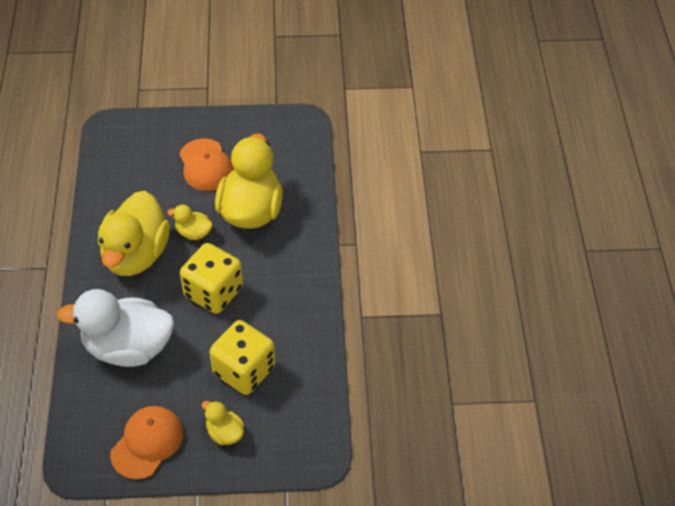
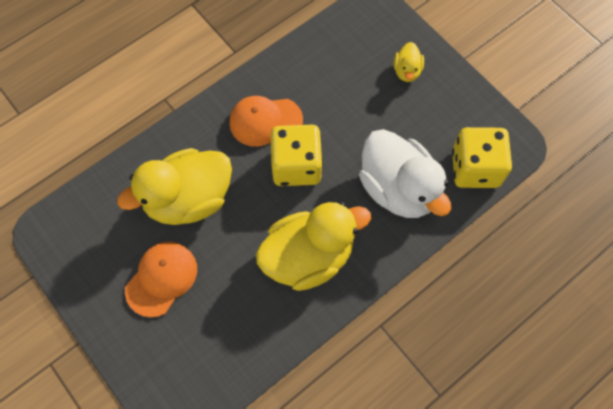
camera: 125 degrees left, 15 degrees up
orange cap [110,406,183,480] -> orange cap moved to [229,96,303,147]
yellow duck [167,205,213,240] -> none
yellow dice [209,320,275,395] -> yellow dice moved to [452,127,512,188]

